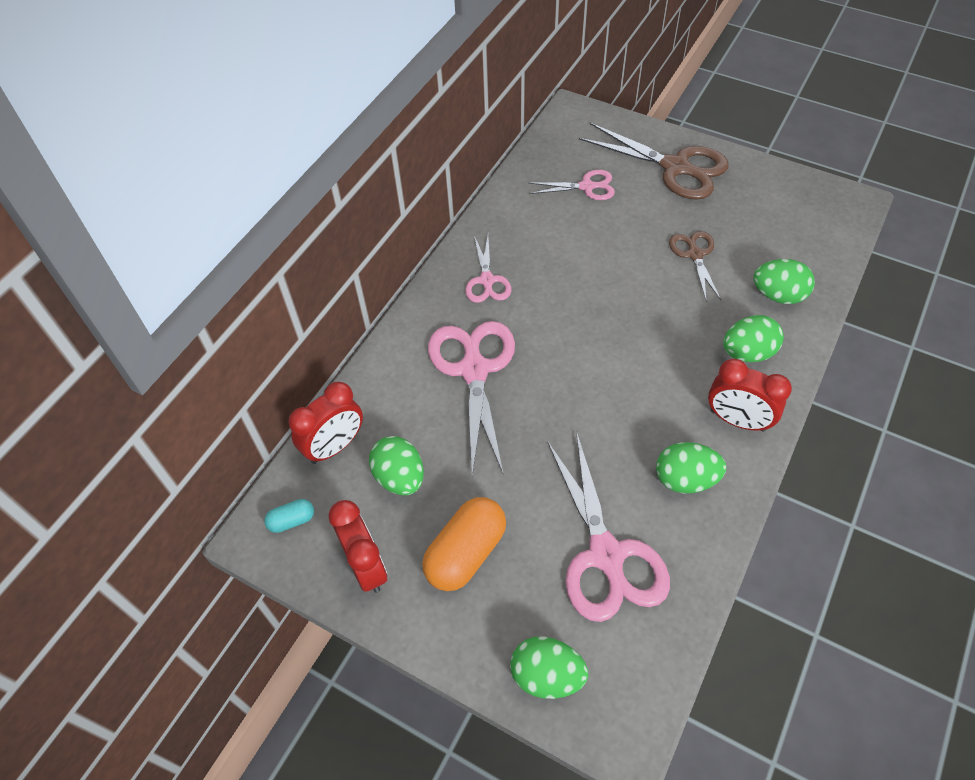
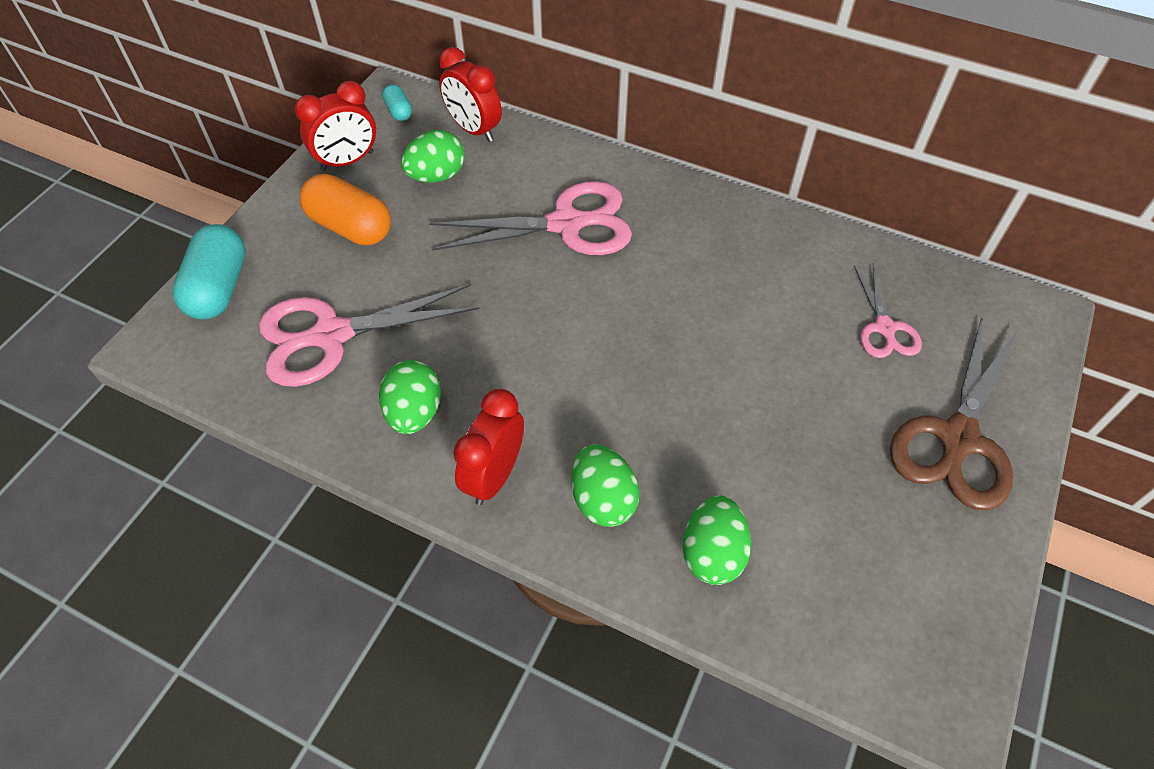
camera: 85 degrees right, 0 degrees up
pink scissors [465,236,511,303] -> none
green egg [510,637,588,699] -> turquoise capsule [172,224,246,320]
brown scissors [669,231,721,300] -> none

